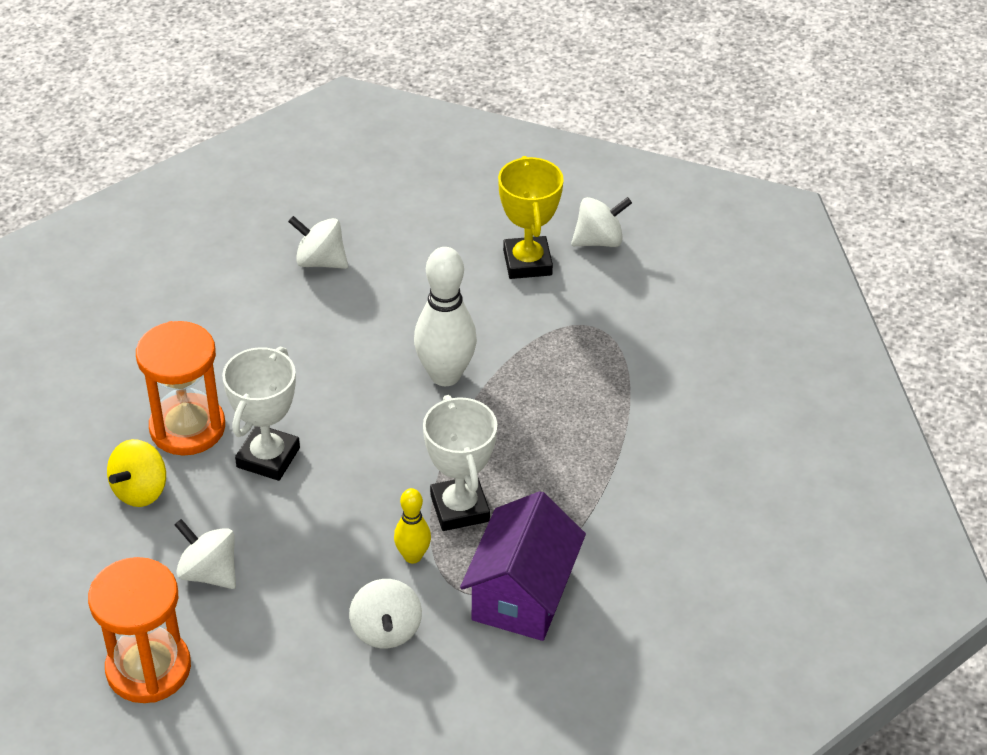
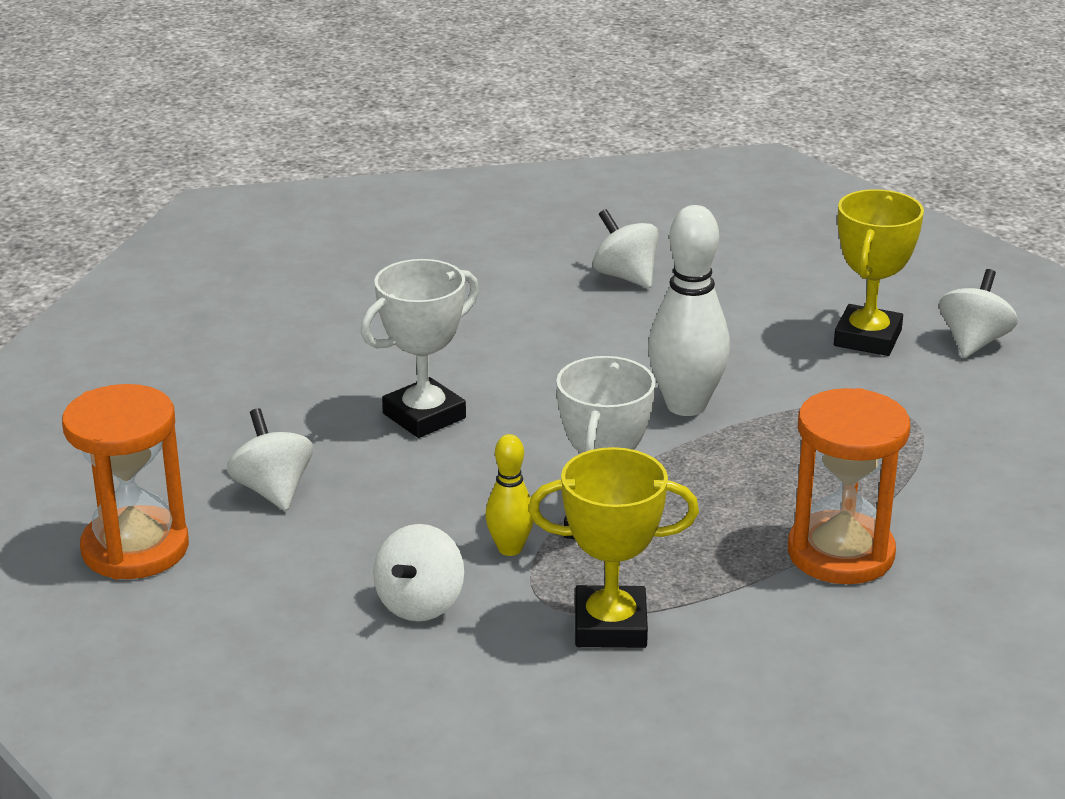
camera: 30 degrees right, 15 degrees down
yellow spinning top [107,439,166,507] -> none
orange hourglass [136,321,225,455] -> orange hourglass moved to [788,388,910,584]
purple house [460,491,586,641] -> yellow trophy [528,447,699,648]
white spinning top [571,197,632,247] -> white spinning top turned 75 degrees counterclockwise [939,269,1018,358]

